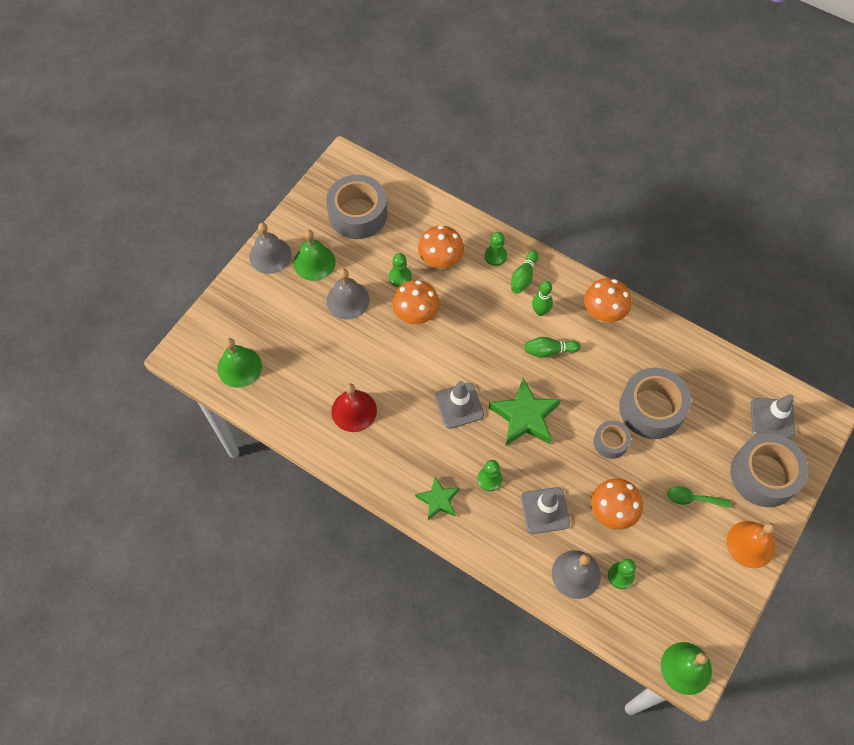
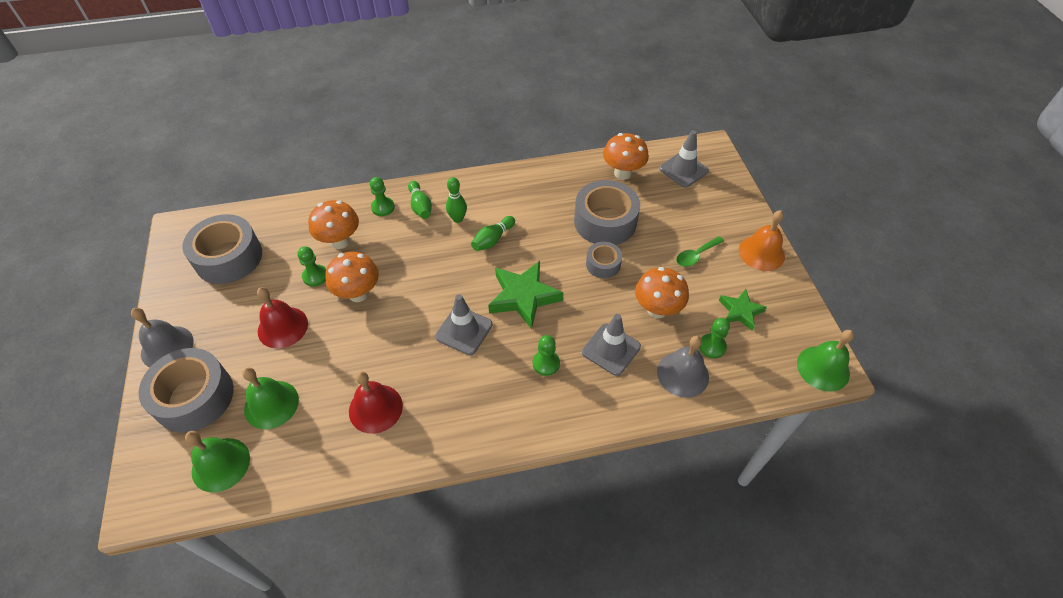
camera: 45 degrees left, 10 degrees down
green bell [293,230,336,281] -> green bell moved to [242,367,299,429]
grey bell [326,269,370,319] -> red bell [257,287,308,349]
green star [415,476,460,520] -> green star moved to [719,289,767,331]
orange mushroom [584,278,631,322] -> orange mushroom moved to [603,133,649,180]
grey tape [730,433,808,507] -> grey tape moved to [138,348,234,433]

